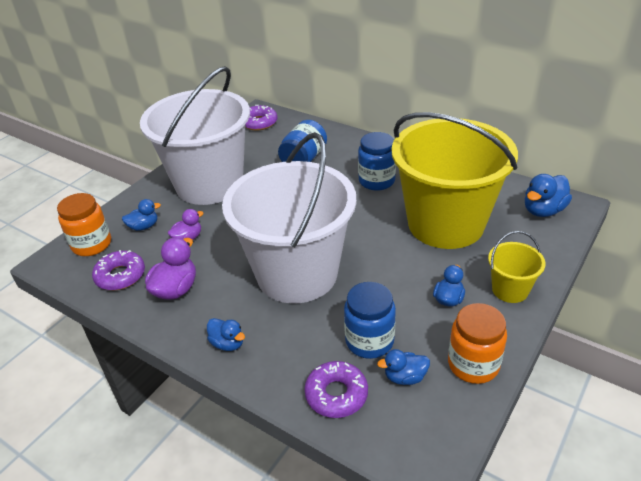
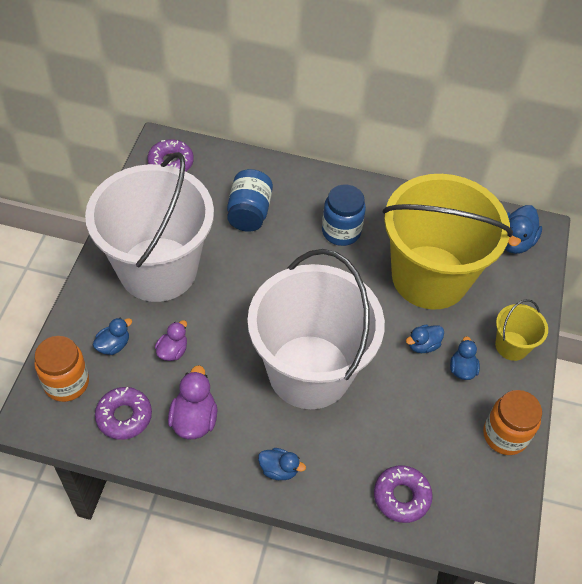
camera: 25 degrees left, 15 degrees up
blue jar [344,282,396,359] -> none
blue duck [377,349,430,385] -> blue duck moved to [406,324,444,353]

